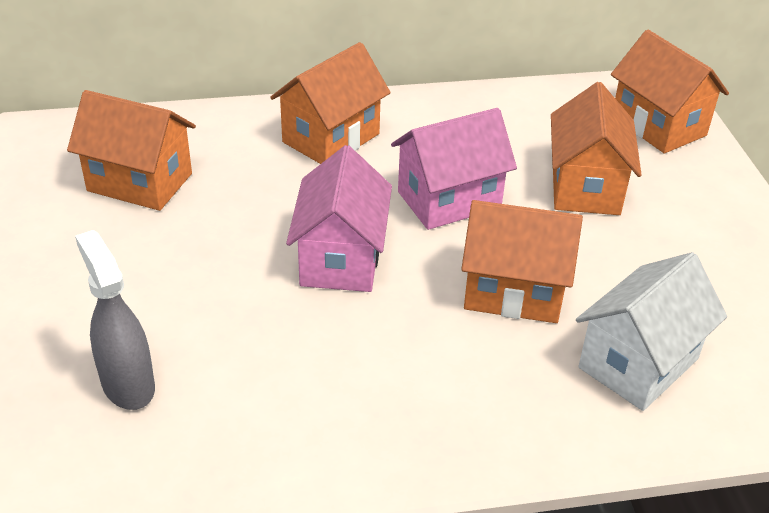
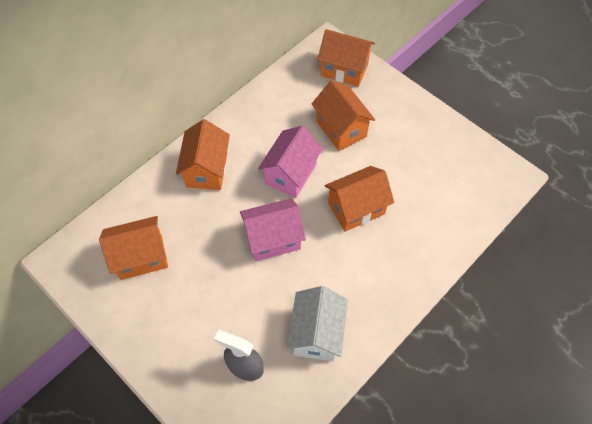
camera: 35 degrees left, 20 degrees up
pink house [286,145,392,292] -> pink house turned 75 degrees counterclockwise [240,198,306,261]
white house [576,252,727,411] -> white house moved to [287,286,348,361]

